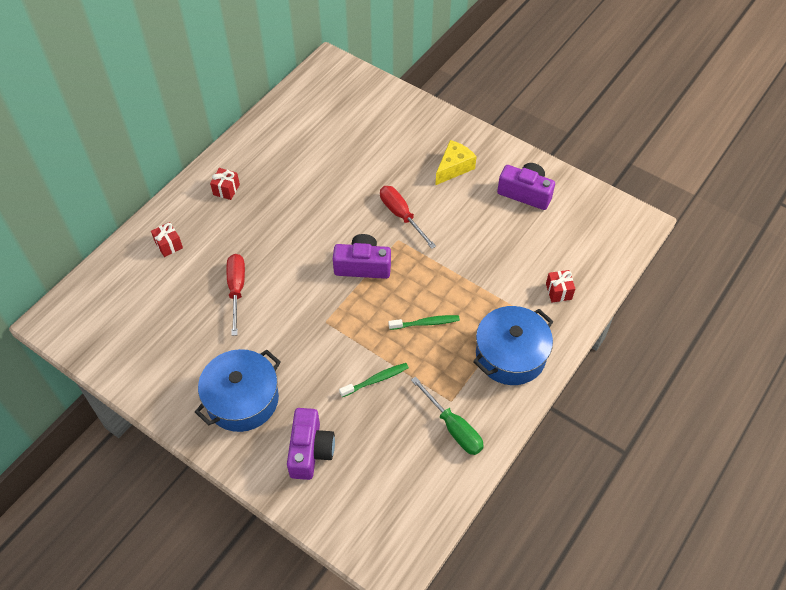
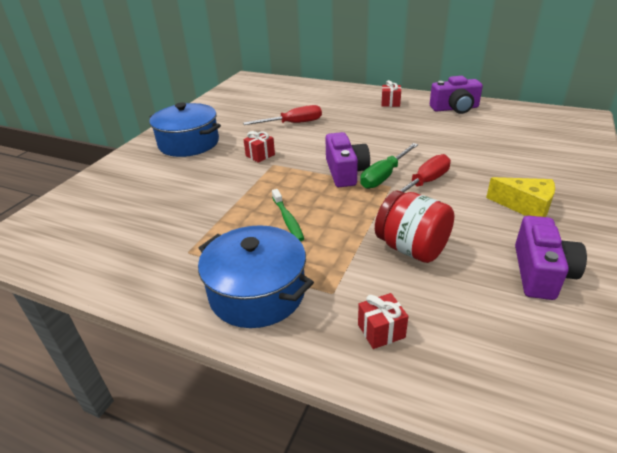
camera: 80 degrees right, 20 degrees down
red gift [151,222,183,257] -> red gift moved to [243,131,275,163]
purple camera [287,408,335,480] -> purple camera moved to [430,76,483,114]
green toothbrush [339,363,409,397] -> none
green screwdriver [411,376,484,455] -> green screwdriver moved to [360,143,418,189]
none -> red jar [375,191,454,263]

